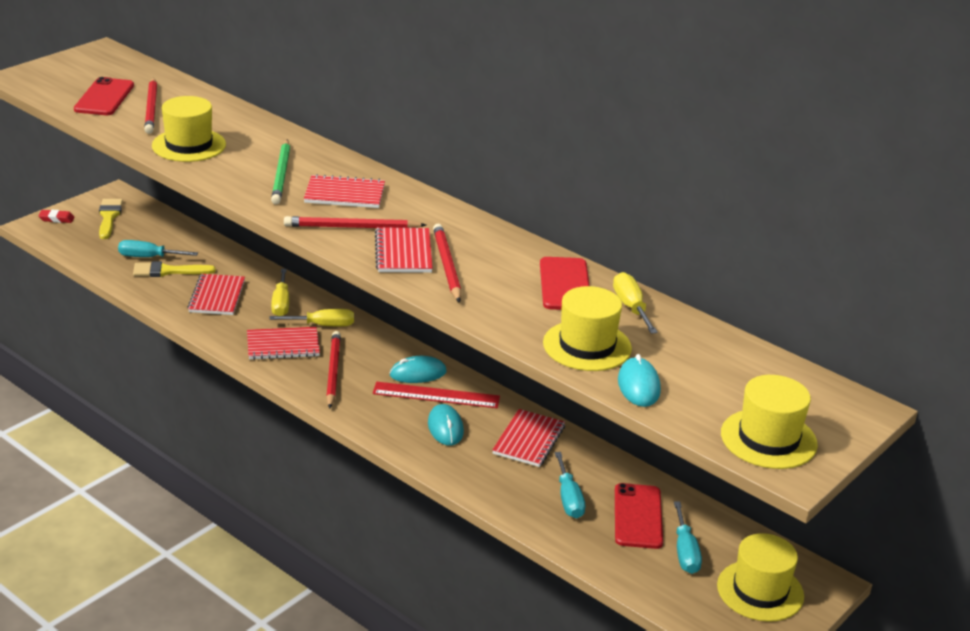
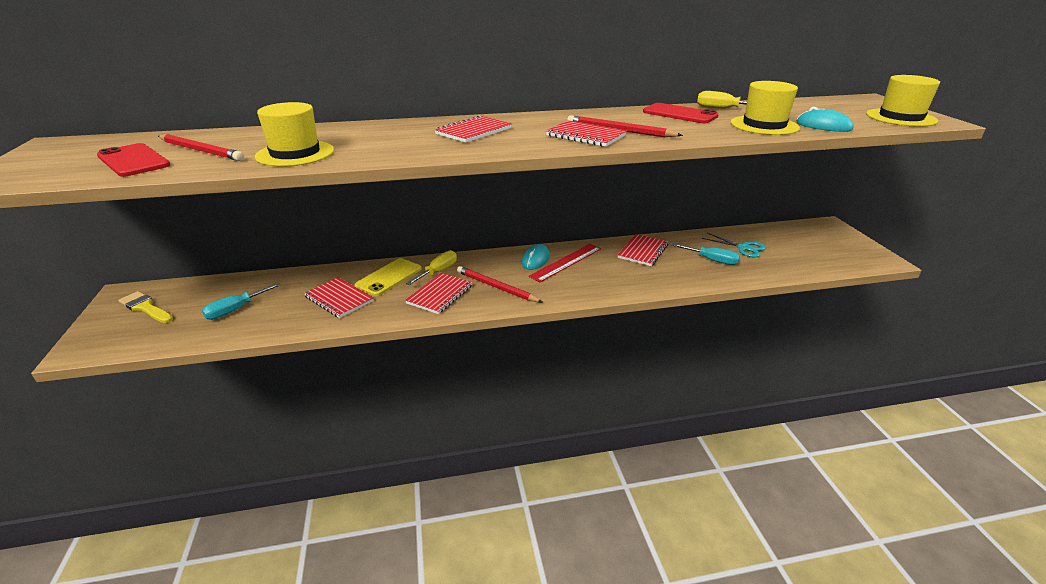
camera: 50 degrees left, 0 degrees up
red eraser [38,210,74,223] -> none
yellow brush [133,261,216,277] -> none
green pencil [271,140,290,204] -> none
yellow screwdriver [271,269,289,316] -> yellow phone [355,258,421,296]
red pencil [284,216,426,228] -> none
turquoise mouse [428,404,464,446] -> none
red notebook [492,409,565,467] -> red notebook turned 60 degrees clockwise [618,234,668,266]
red phone [615,483,663,549] -> turquoise scissors [702,233,766,257]
turquoise screwdriver [674,501,702,574] -> none
yellow hat [717,533,804,622] -> none

